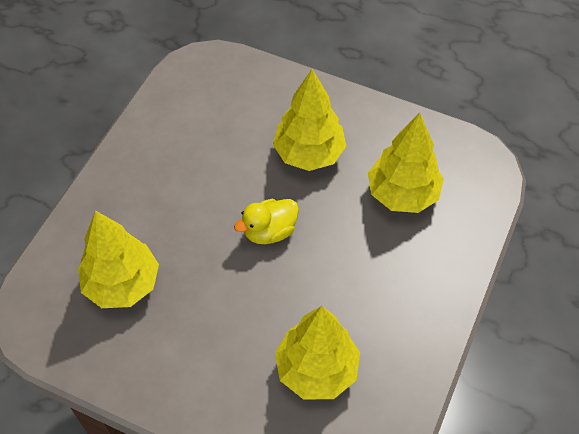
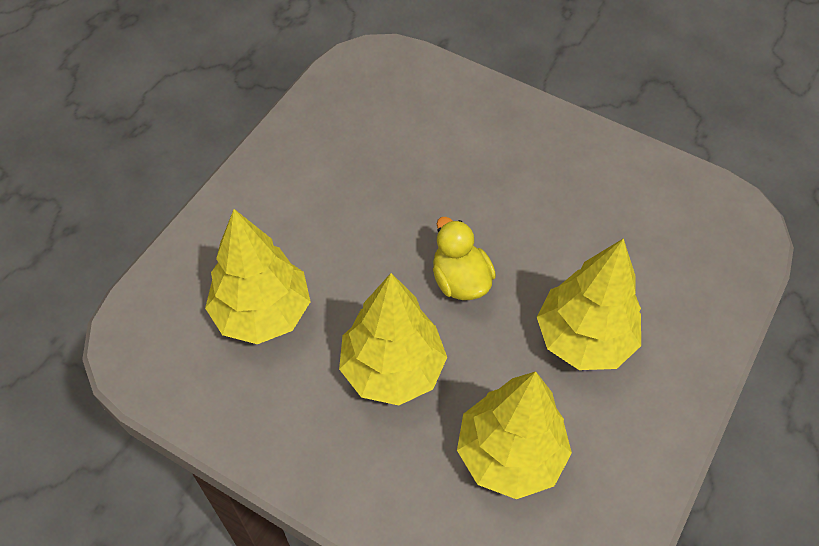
camera: 95 degrees right, 0 degrees up
yellow tree [78,211,159,308] -> yellow tree moved to [339,273,447,406]

